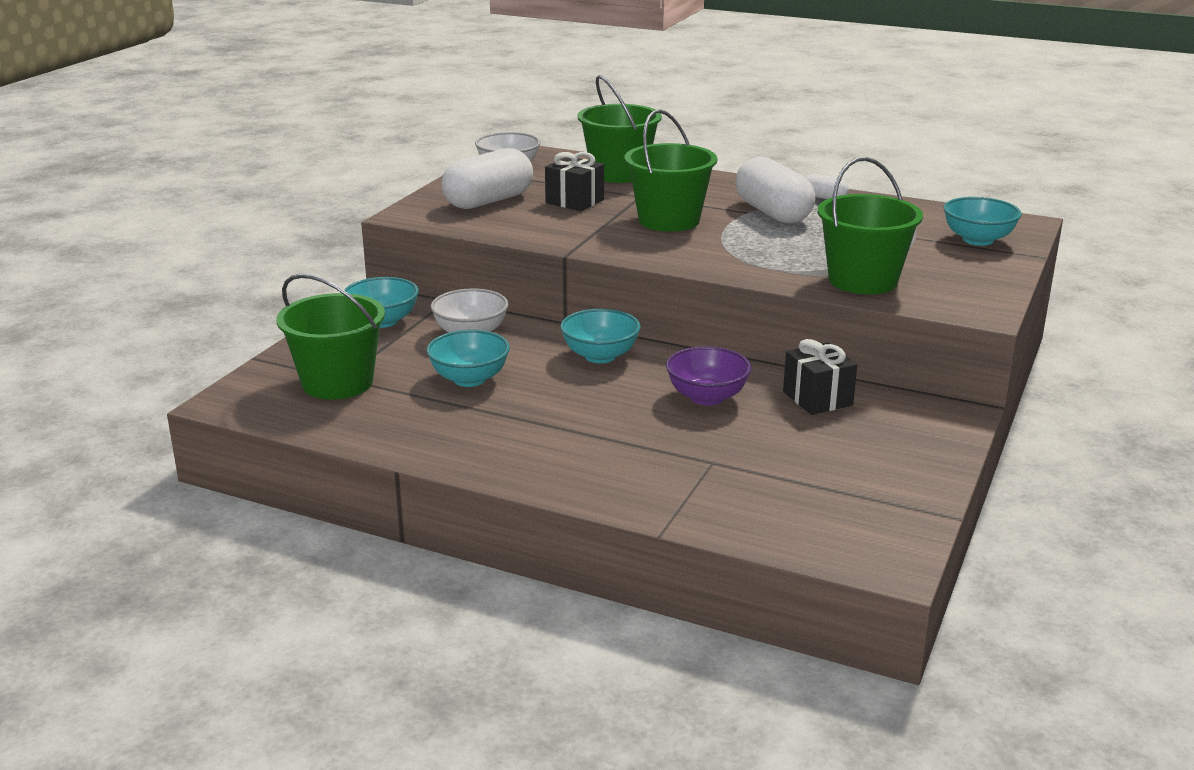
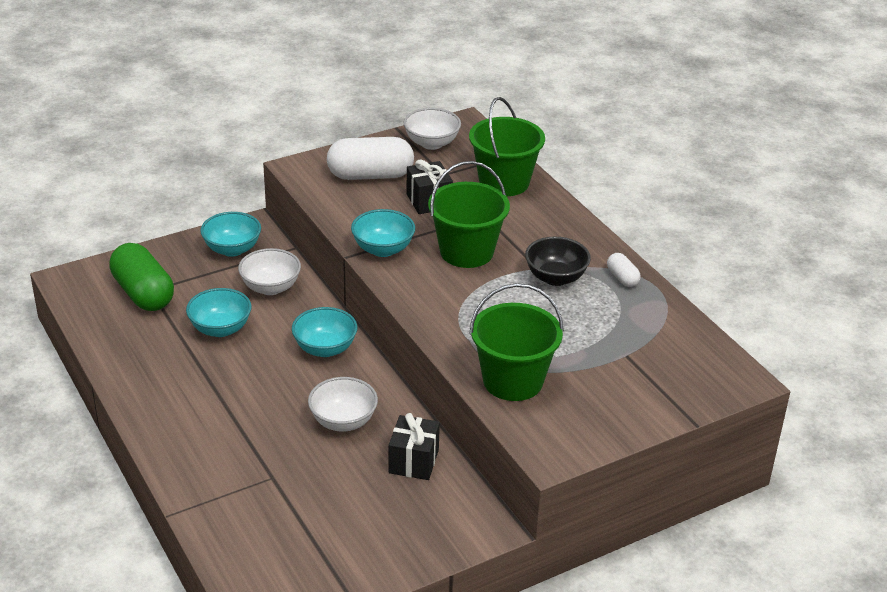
camera: 35 degrees right, 10 degrees up
green bucket [276,274,385,400] -> green capsule [109,243,174,311]
purple bowl [666,346,751,406] -> white bowl [308,377,378,431]
white capsule [735,157,815,223] -> black bowl [525,237,591,286]
turquoise bowl [943,197,1022,246] -> turquoise bowl moved to [351,209,415,257]

